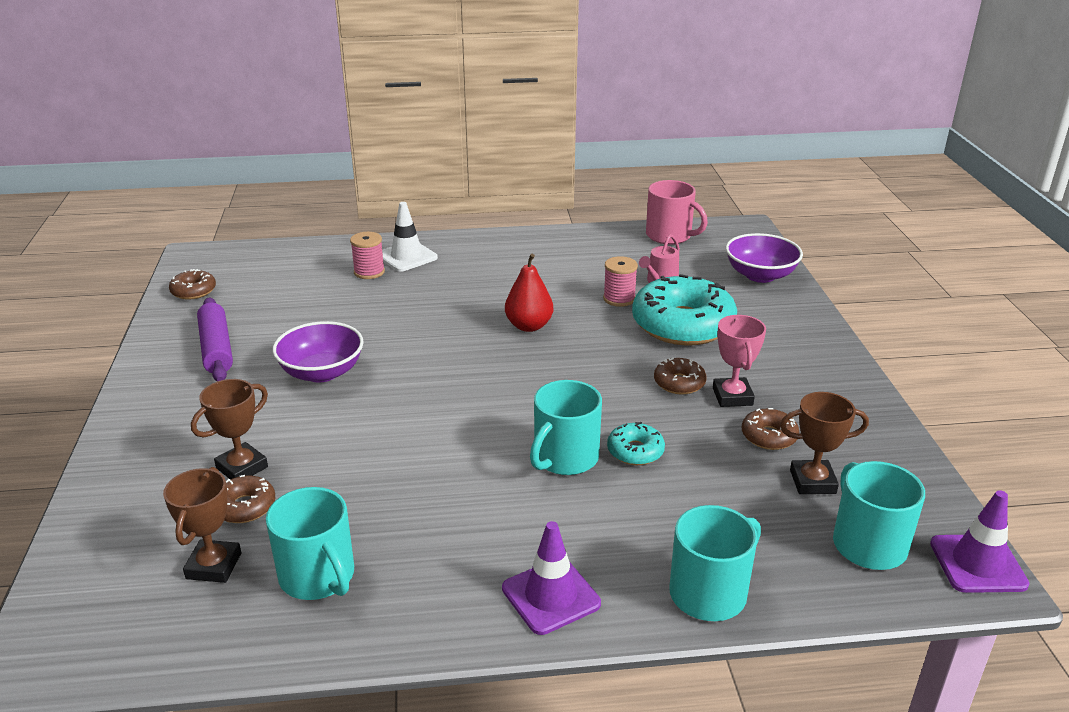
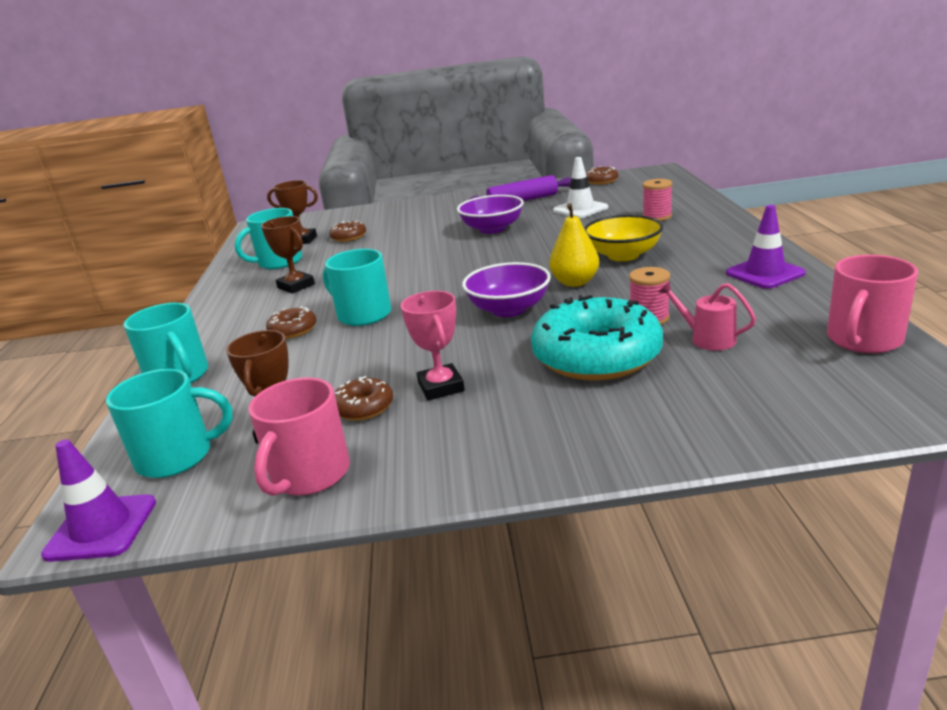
camera: 95 degrees right, 5 degrees down
brown trophy [191,379,268,479] -> brown trophy moved to [261,216,315,294]
white traffic cone [382,202,438,271] -> white traffic cone moved to [553,157,608,218]
purple traffic cone [502,521,601,635] -> purple traffic cone moved to [726,205,806,289]
red pear [505,254,553,332] -> yellow pear [550,203,599,287]
turquoise donut [607,422,665,465] -> none
brown donut [654,358,706,395] -> brown donut moved to [266,306,317,339]
pink trophy [713,315,766,407] -> pink trophy turned 75 degrees clockwise [401,291,465,401]
purple bowl [726,233,803,283] -> purple bowl moved to [462,262,551,317]
none -> pink mug [248,378,350,496]
none -> yellow bowl [584,215,663,261]

